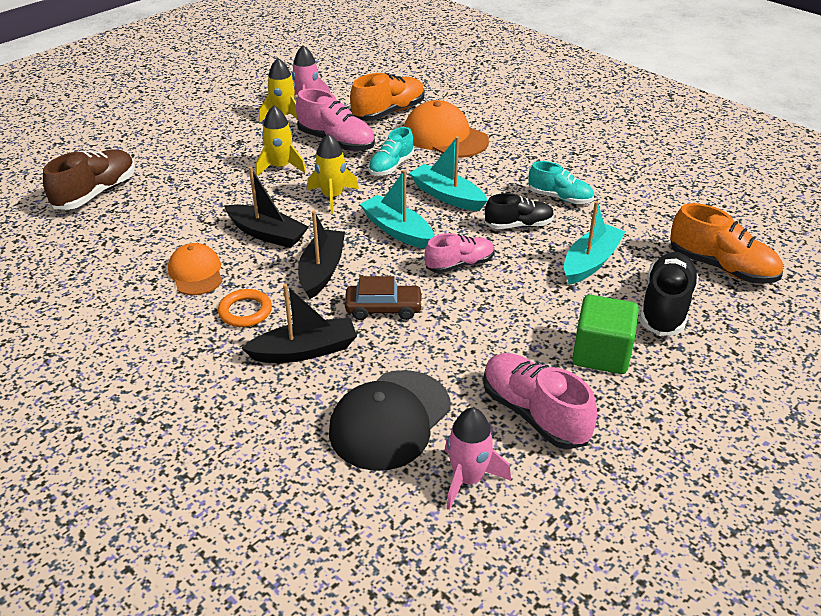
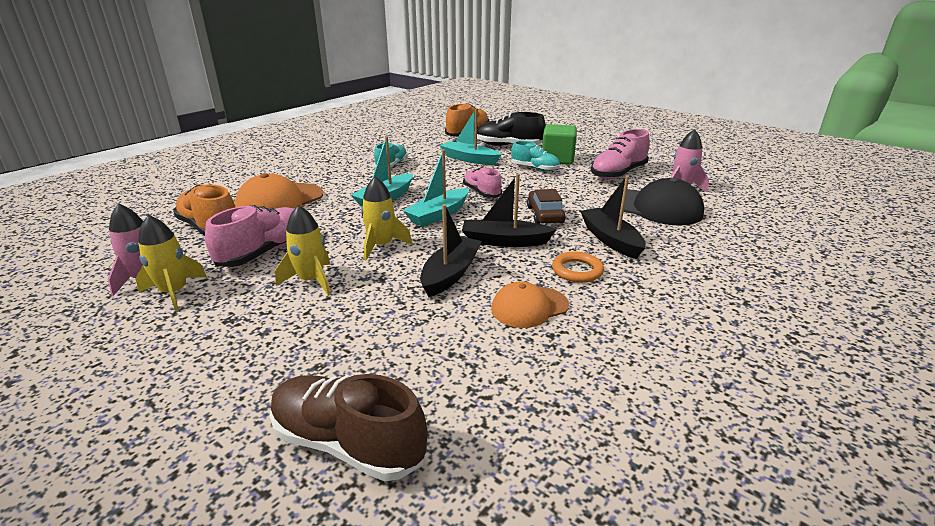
camera: 95 degrees left, 10 degrees down
turquoise shoe [368,127,414,176] -> turquoise shoe moved to [511,141,560,171]
black shoe [485,193,554,229] -> none

